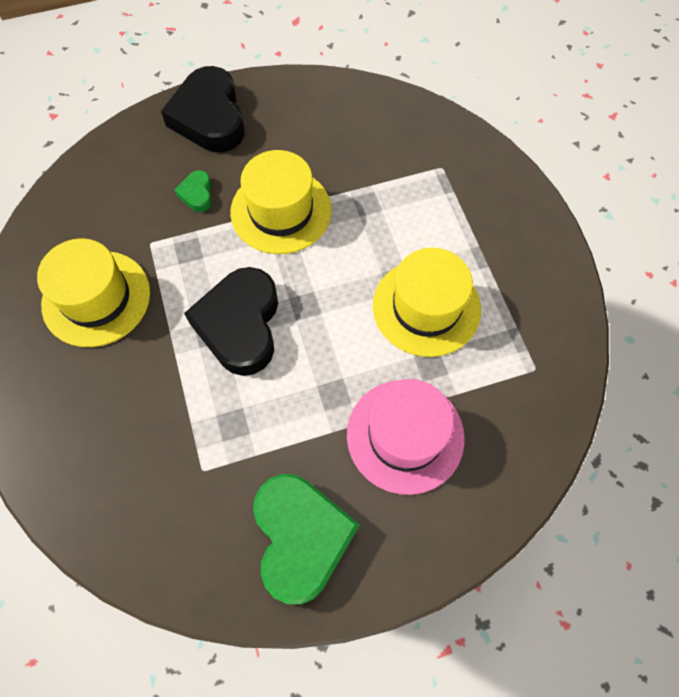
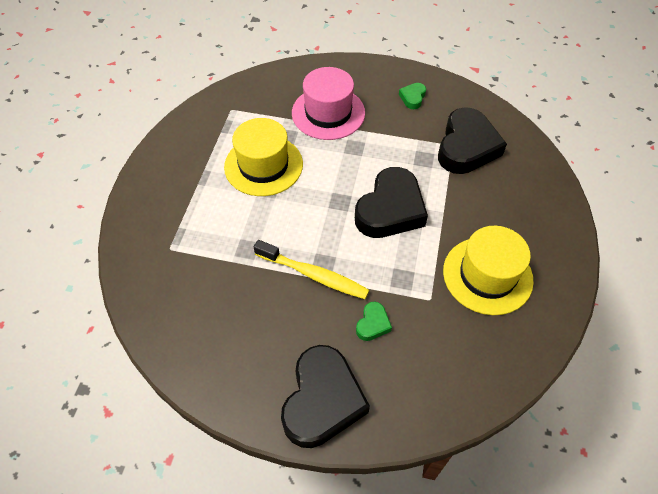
camera: 150 degrees left, 10 degrees down
yellow hat [230,150,332,254] -> yellow toothbrush [254,240,369,299]
green heart [253,474,359,605] -> green heart [399,83,426,109], size x0.44
none -> black heart [438,107,507,174]

